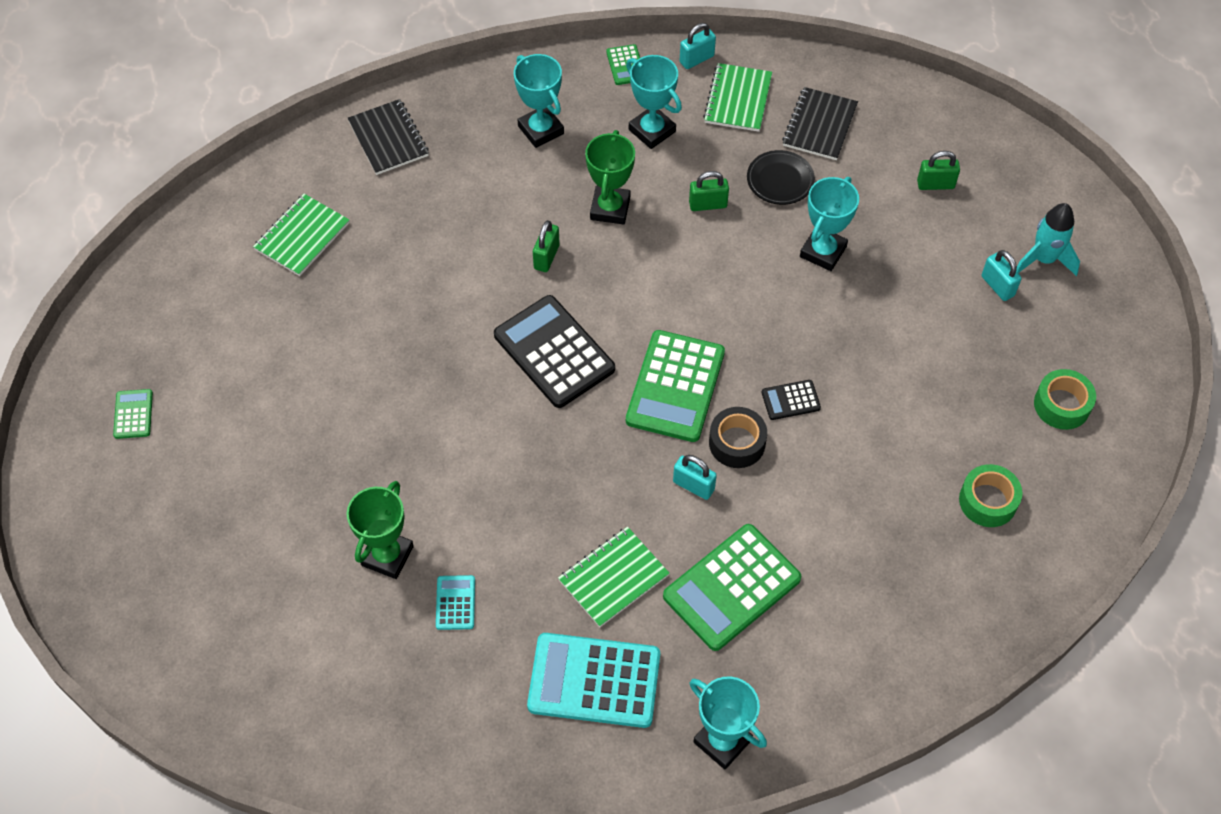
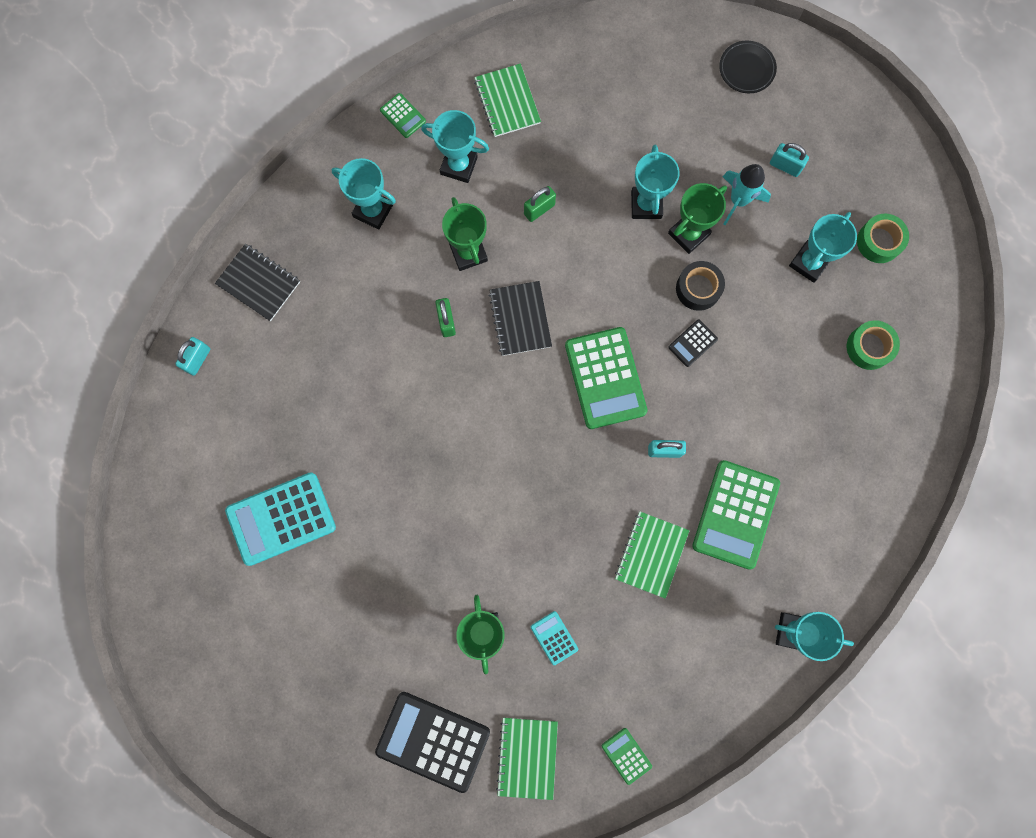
camera: 30 degrees left, 20 degrees up
green calculator [113,389,153,439] -> green calculator moved to [602,728,652,785]
green notebook [253,194,349,276] -> green notebook moved to [496,718,558,800]
black calculator [494,295,615,408] -> black calculator moved to [375,692,490,793]
turquoise calculator [527,633,660,728] -> turquoise calculator moved to [225,472,336,566]
turquoise padlock [680,23,716,69] -> turquoise padlock moved to [175,337,210,376]
black tape [709,407,767,468] -> black tape moved to [676,261,725,311]
black plate [747,150,815,205] -> black plate moved to [719,41,777,93]
black notebook [782,87,858,160] -> black notebook moved to [489,281,552,356]
green padlock [917,151,960,190] -> none
turquoise rocket [1016,203,1080,276] -> turquoise rocket moved to [722,164,771,225]
none -> green trophy [668,183,727,254]
none -> turquoise trophy [789,212,857,283]

